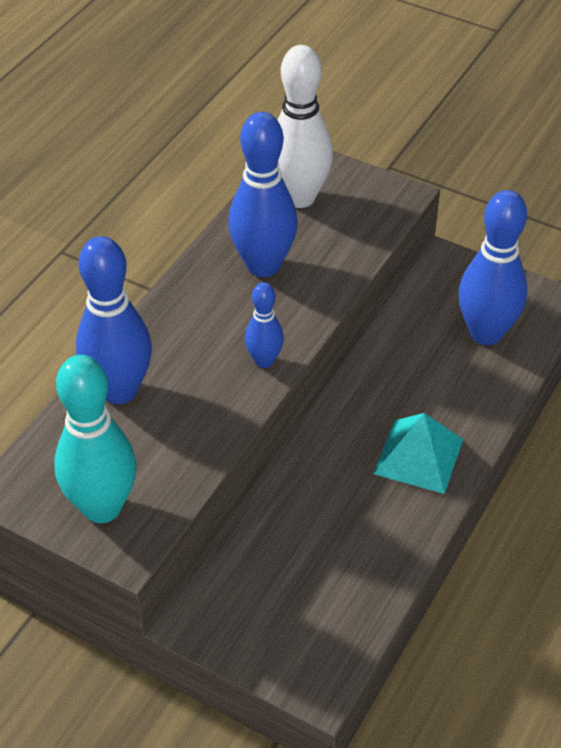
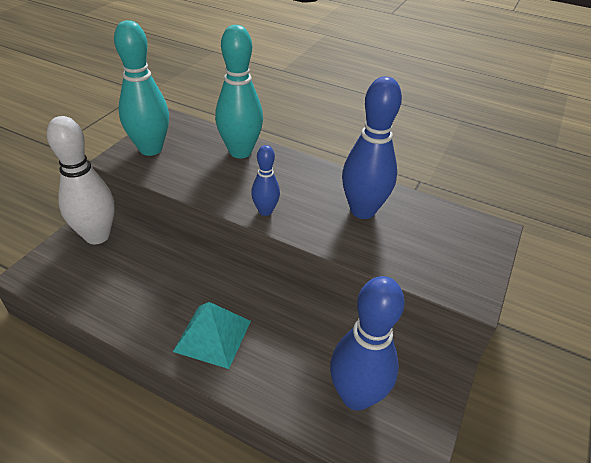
camera: 85 degrees right, 5 degrees down
blue bowling pin [76,236,152,404] -> turquoise bowling pin [215,25,263,158]
white bowling pin [277,45,333,208] -> white bowling pin moved to [47,116,115,244]

